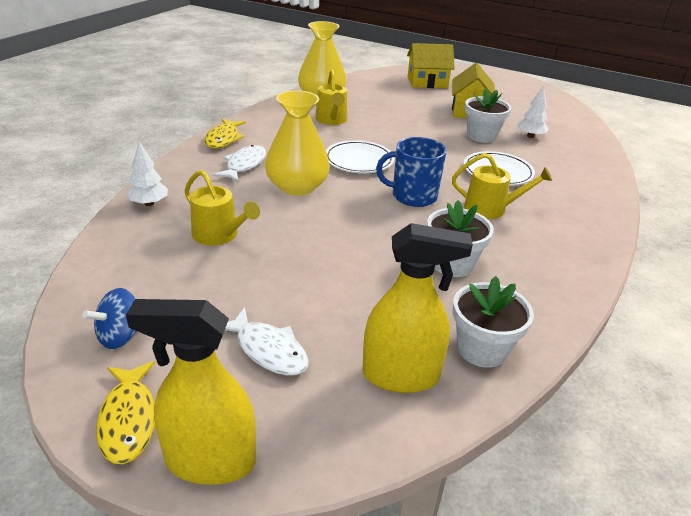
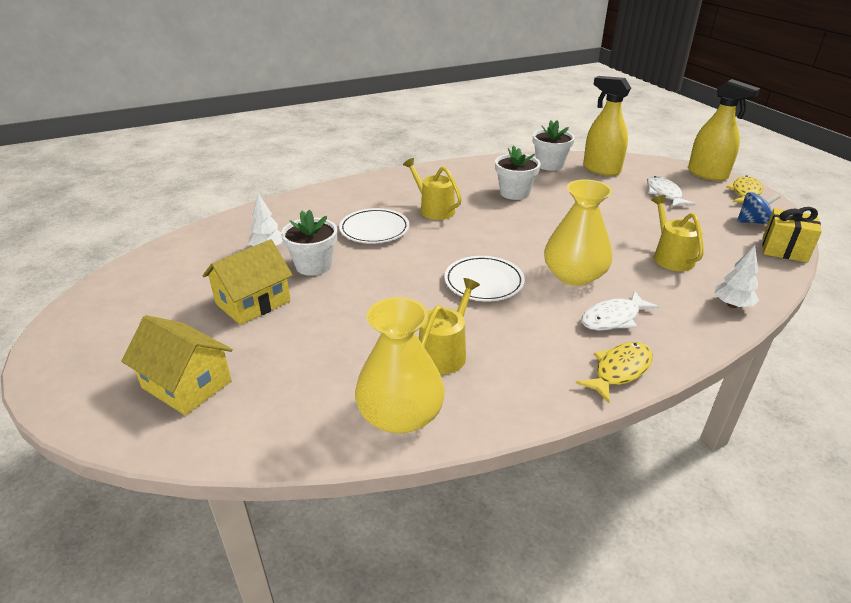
camera: 140 degrees left, 0 degrees up
blue mug [376,137,447,207] -> none
none -> yellow gift [762,207,822,262]

